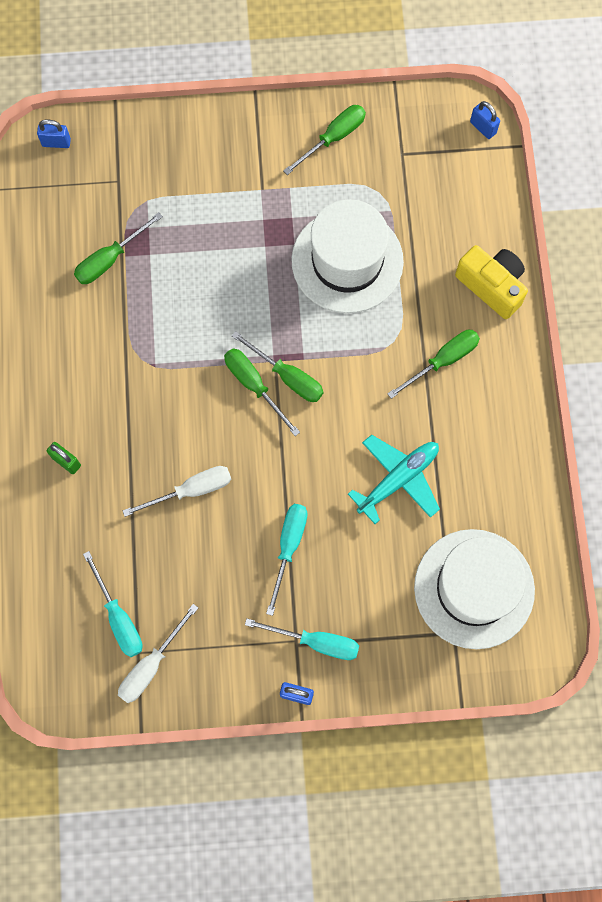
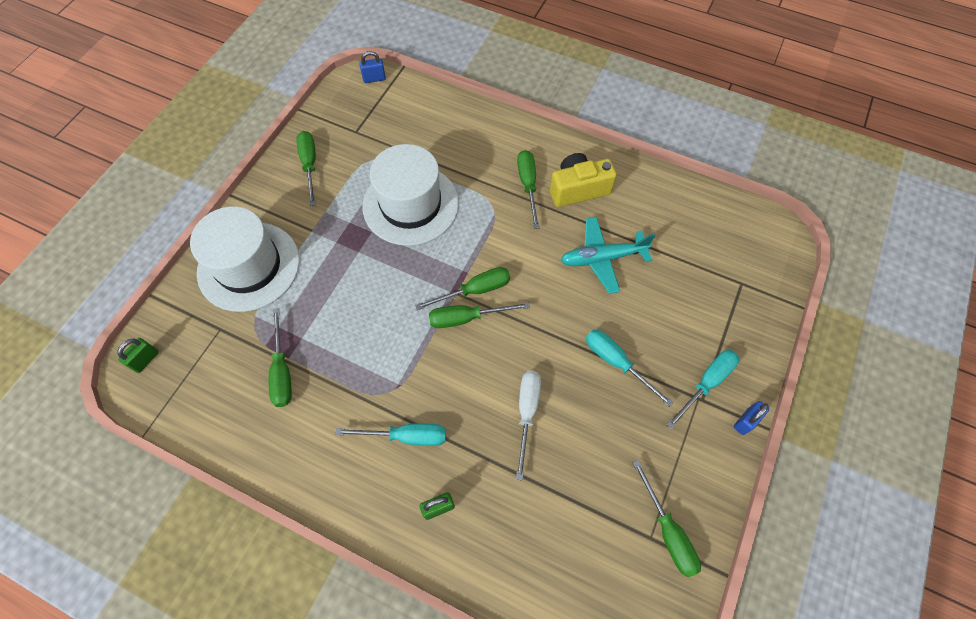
camera: 60 degrees left, 10 degrees down
blue padlock [37,119,71,148] -> green padlock [117,338,159,373]
turquoise screwdriver [83,551,143,657] -> turquoise screwdriver moved to [335,423,446,446]
white screwdriver [118,604,198,703] -> green screwdriver [632,460,701,577]
turquoise plane [348,435,440,524] -> turquoise plane turned 90 degrees counterclockwise [561,217,655,294]
white hat [414,529,535,649] -> white hat moved to [190,206,300,312]
yellow camera [455,245,528,319] -> yellow camera moved to [550,153,617,207]

